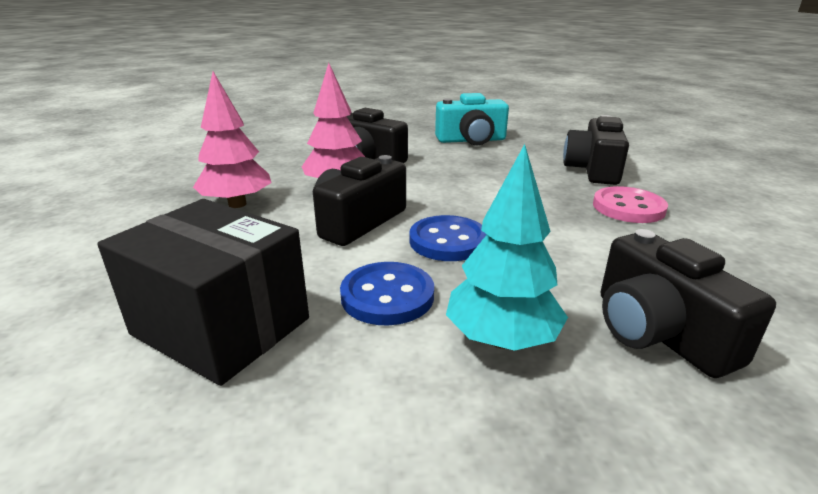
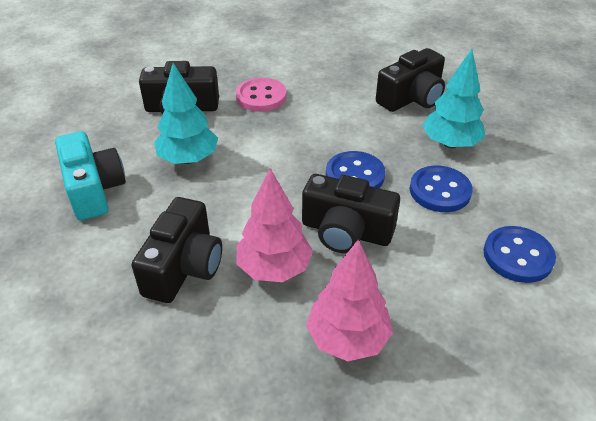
camera: 105 degrees left, 15 degrees up
black box [97,199,309,386] -> blue button [483,226,556,283]
none -> turquoise tree [154,63,218,164]

